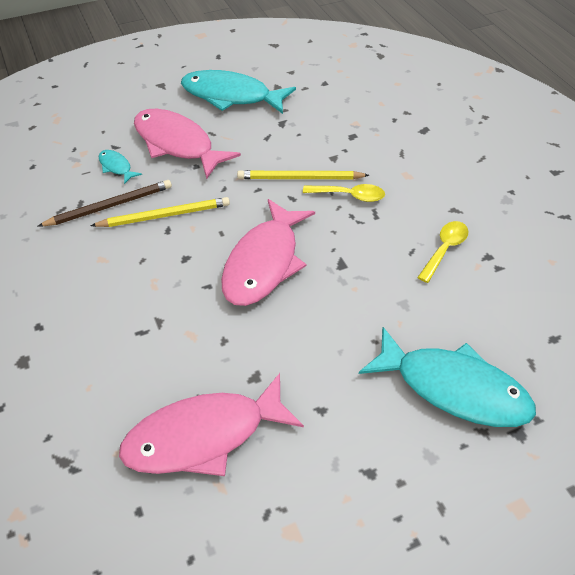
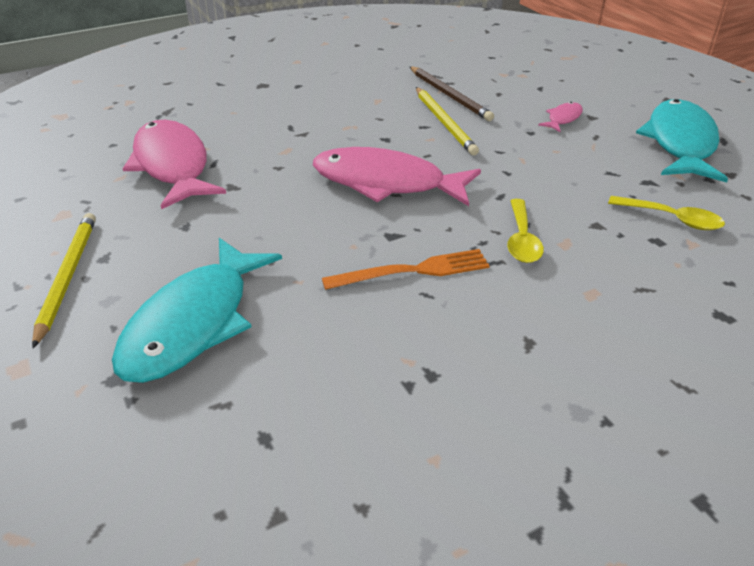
camera: 85 degrees right, 10 degrees down
turquoise fish [99,150,142,184] -> none
pink fish [134,109,241,179] -> pink fish [538,102,583,132], size x0.44
yellow pencil [237,170,369,179] -> yellow pencil moved to [32,213,96,348]
yellow spoon [417,221,468,283] -> yellow spoon moved to [608,196,725,230]
none -> orange fork [322,249,490,290]

